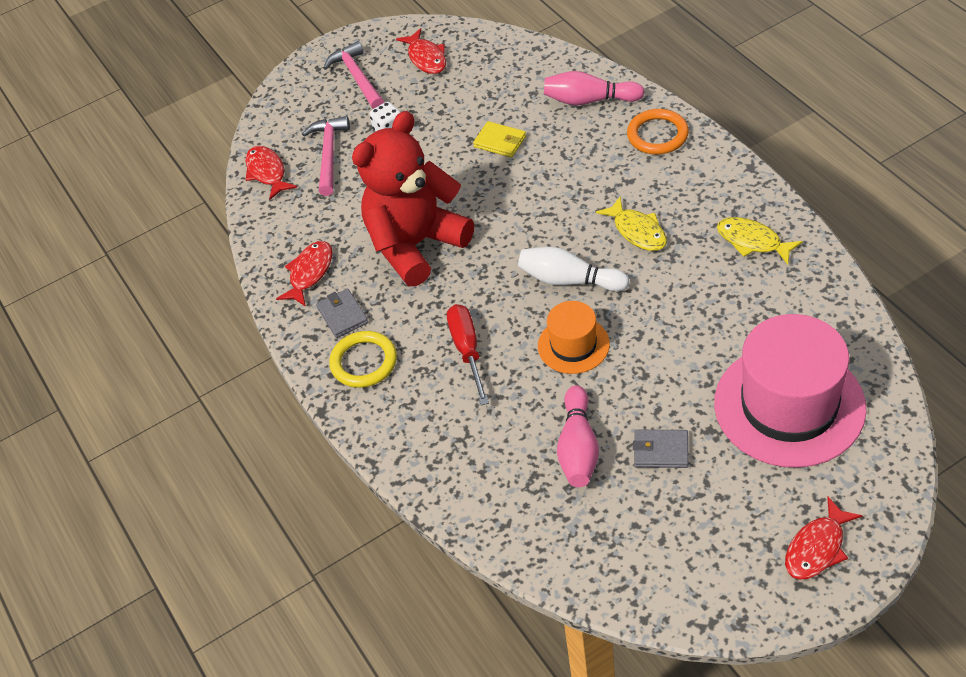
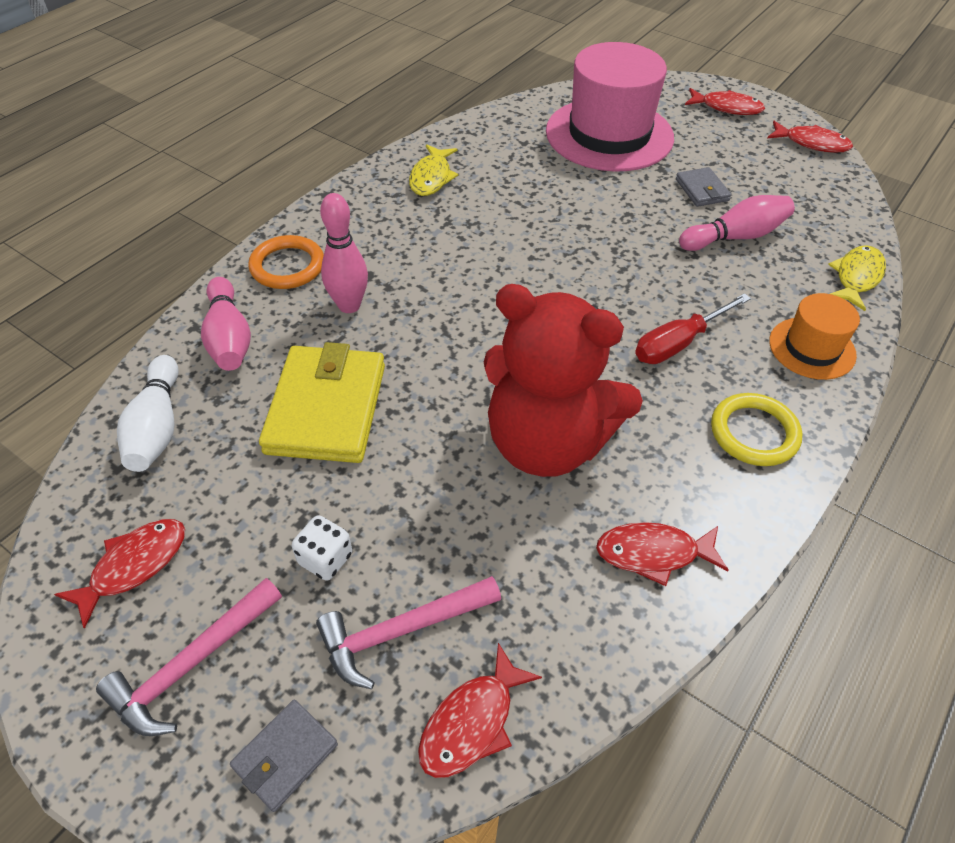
camera: 120 degrees left, 0 degrees up
grey wallet [316,289,368,338] -> grey wallet moved to [230,700,338,812]
yellow wallet [473,121,526,157] -> yellow wallet [259,342,385,463], size x2.04
white bowling pin [518,247,629,292] -> white bowling pin moved to [117,355,179,472]
orange hat [538,301,610,374] -> orange hat moved to [769,293,860,380]
yellow fish [596,197,667,251] -> yellow fish moved to [828,245,886,311]
none -> pink bowling pin [320,193,368,313]
none -> red fish [767,121,853,153]

